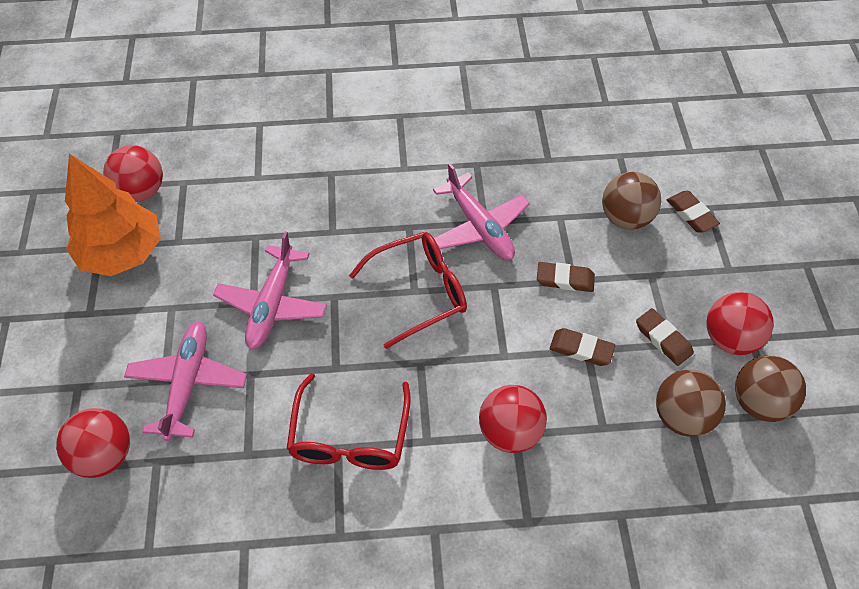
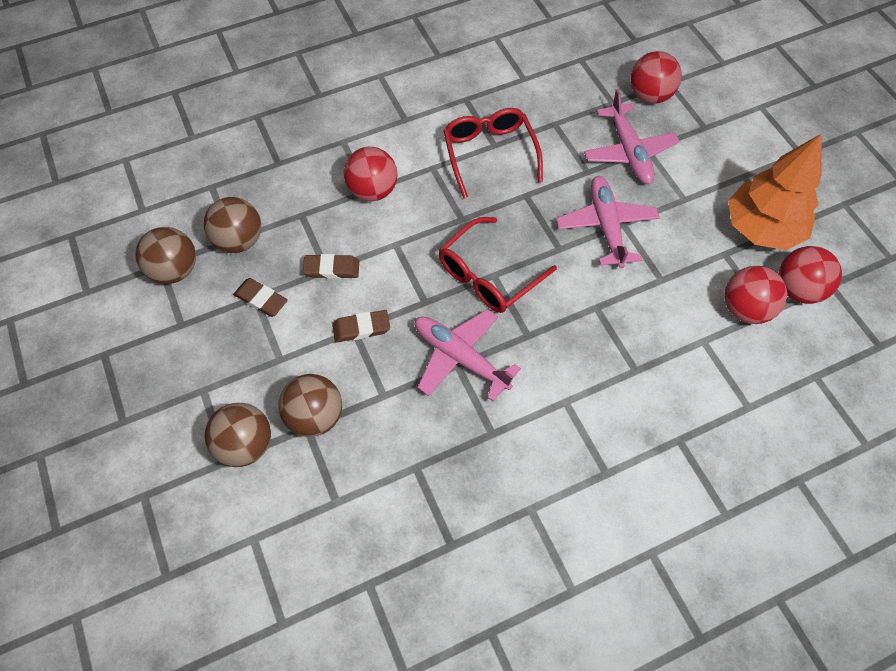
camera: 160 degrees right, 5 degrees up
brown eraser [667,191,720,233] -> brown ball [205,403,271,467]
red ball [706,292,774,355] -> red ball moved to [724,266,787,324]

